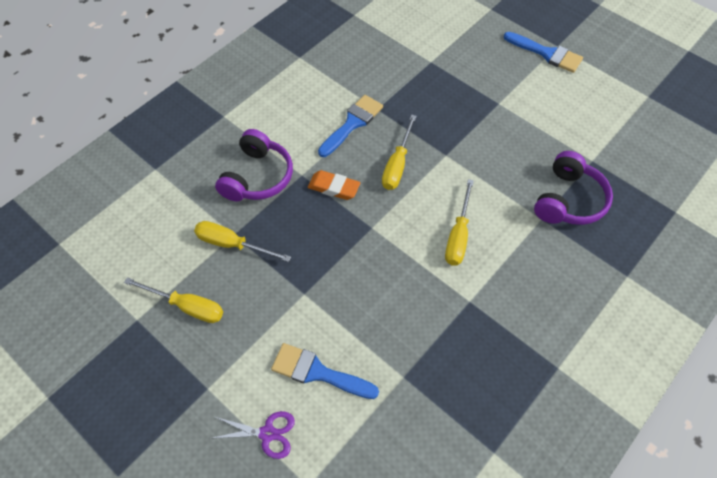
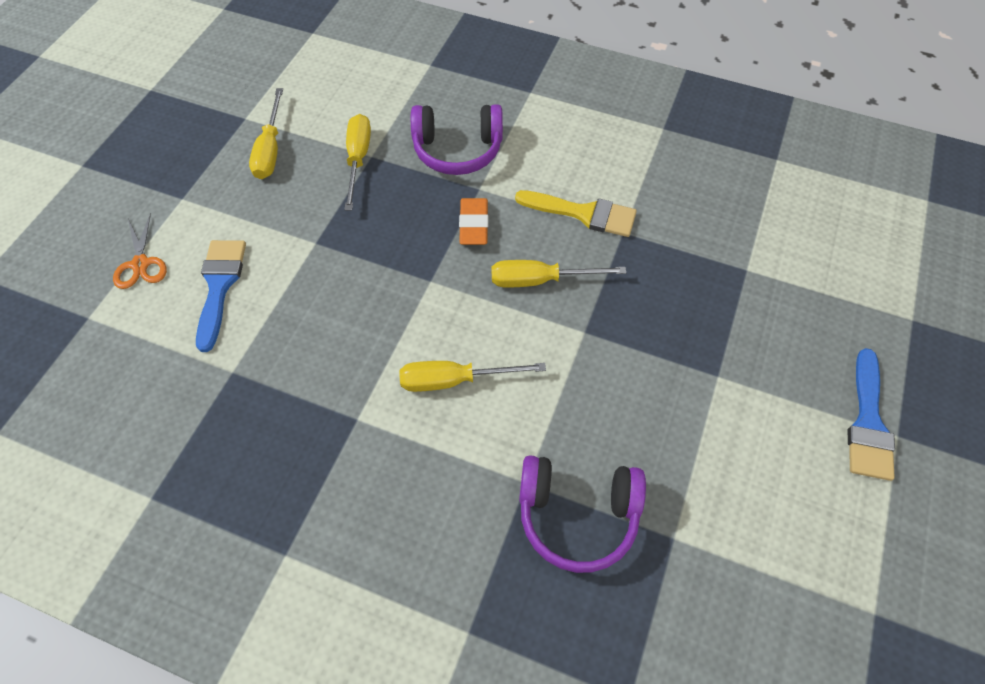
camera: 70 degrees right, 0 degrees up
purple scissors [213,411,295,459] -> orange scissors [113,213,167,289]
blue brush [318,95,383,157] -> yellow brush [515,190,637,237]

